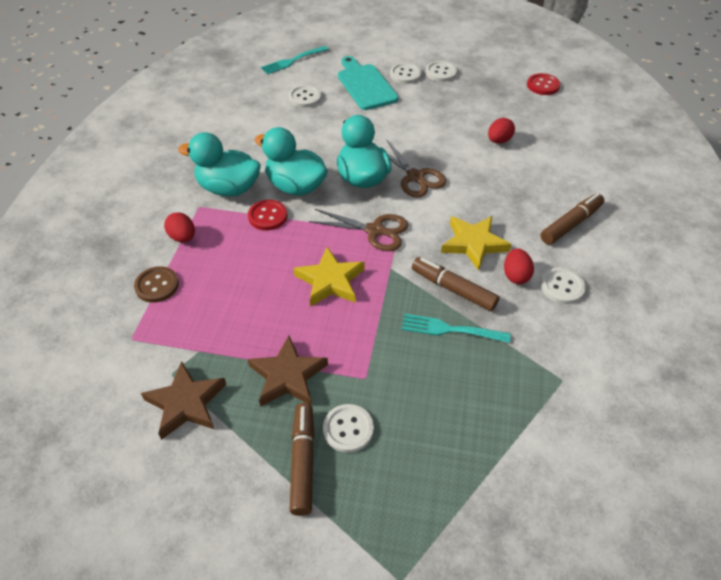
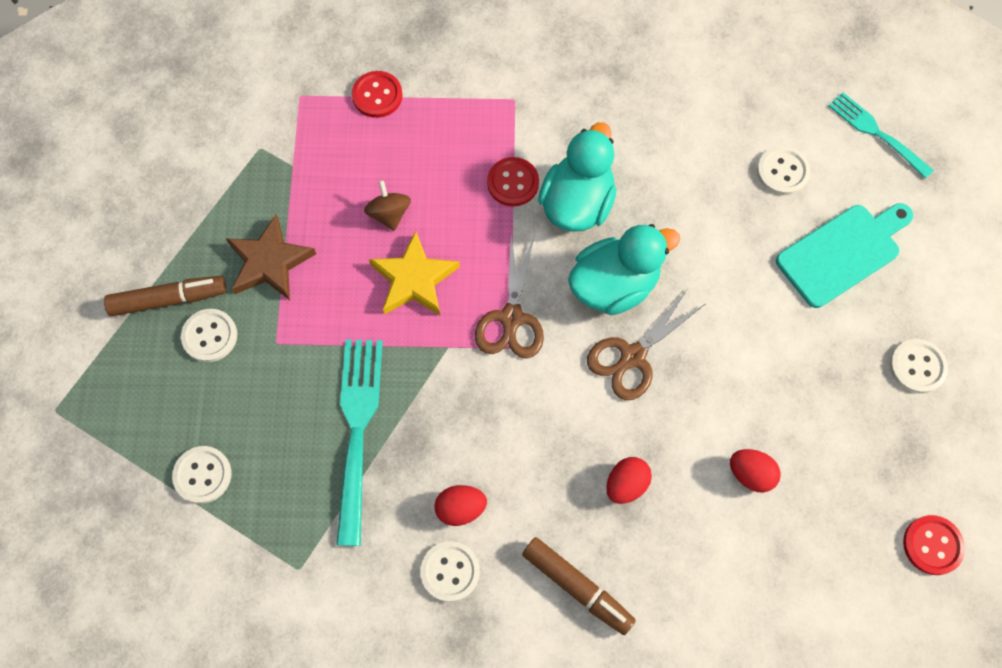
camera: 80 degrees right, 20 degrees up
brown button [134,266,179,303] -> red button [352,71,403,118]
brown star [141,361,226,440] -> none
red egg [164,212,195,242] -> red egg moved to [606,457,652,504]
turquoise duck [178,132,261,196] -> none
white button [390,63,422,84] -> white button moved to [172,446,231,504]
turquoise fork [402,314,511,343] -> turquoise fork [336,339,383,546], size x1.57
brown marker [412,257,499,311] -> none
yellow star [441,216,511,271] -> none
none -> brown spinning top [364,180,411,231]

